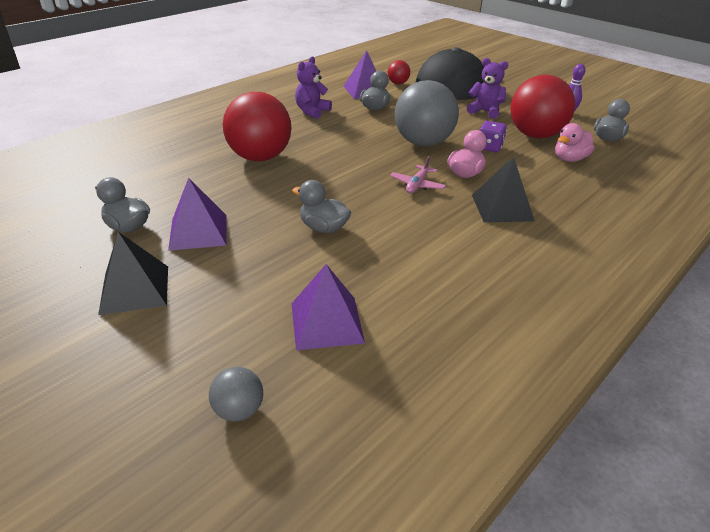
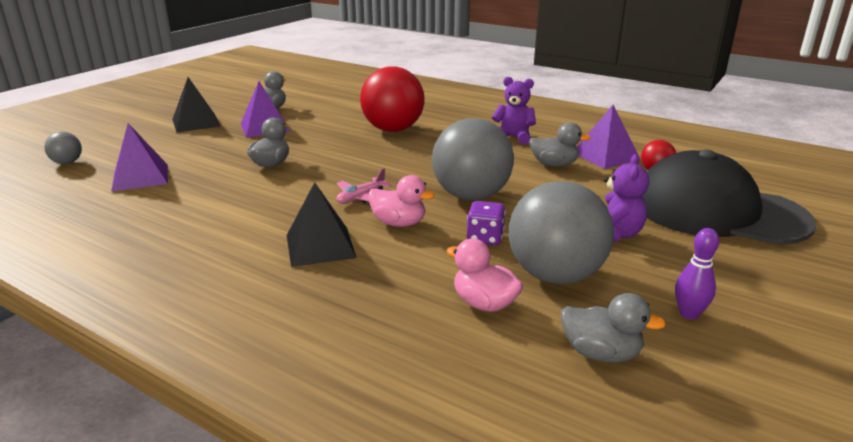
camera: 80 degrees right, 10 degrees down
pink plane [390,156,446,193] -> pink plane turned 60 degrees counterclockwise [337,168,392,204]
red ball [511,75,575,138] -> grey ball [509,181,614,284]

